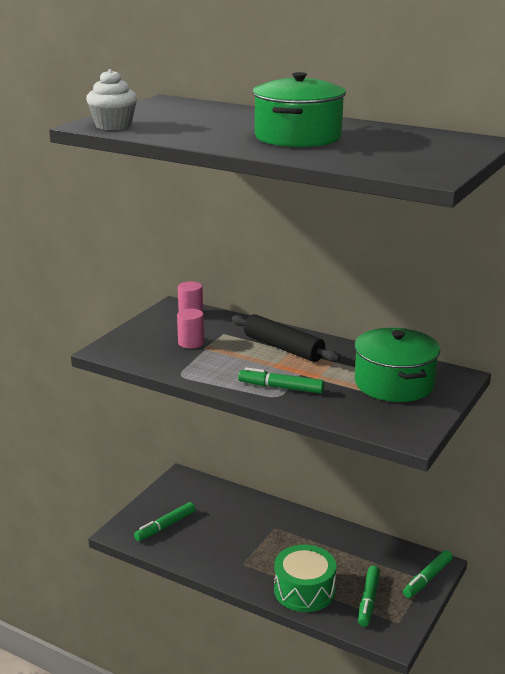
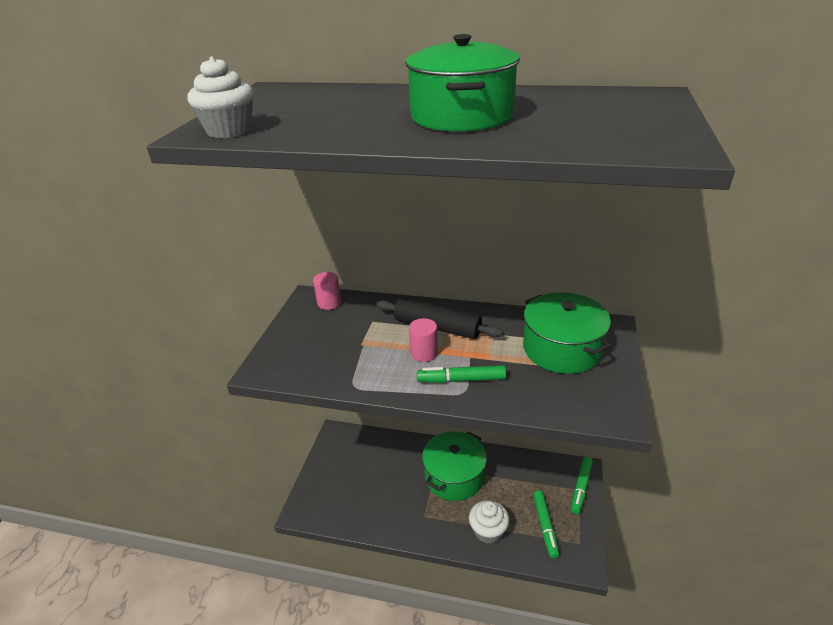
camera: 15 degrees left, 10 degrees up
green marker [134,502,195,541] -> none
pink cylinder [177,309,204,349] -> pink cylinder moved to [409,318,438,362]
green drum [274,545,337,612] -> white cupcake [469,500,509,544]
none -> green pot [422,431,487,501]

